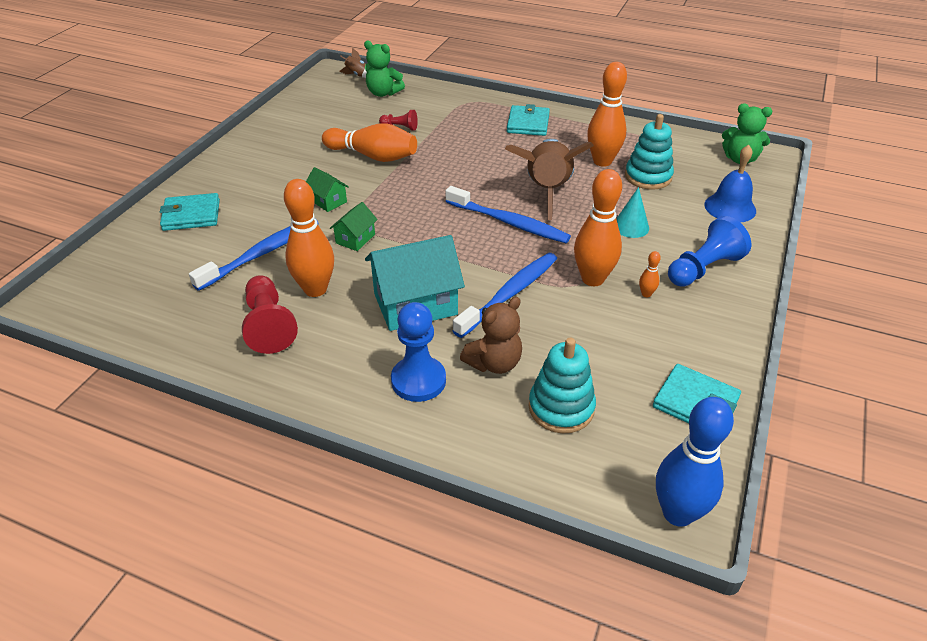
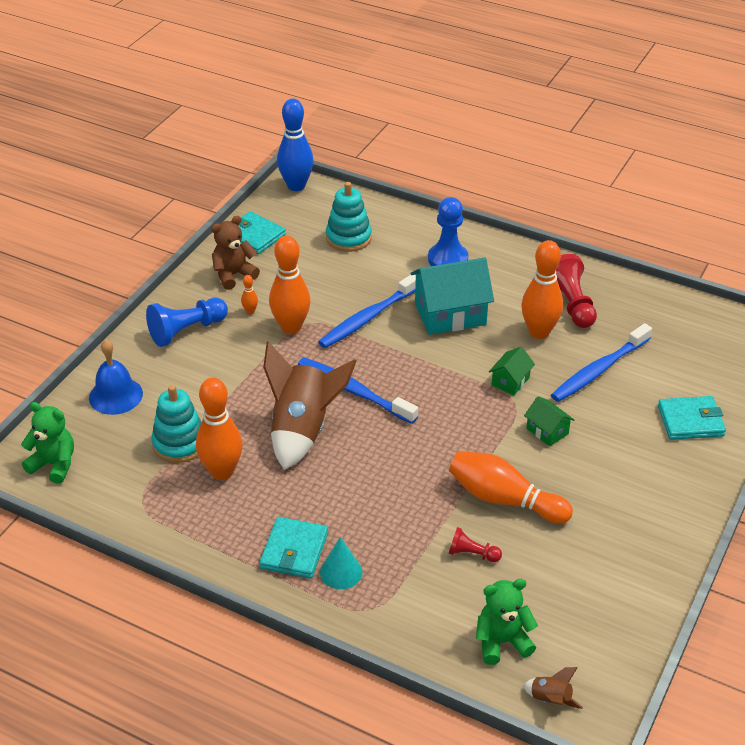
camera: 175 degrees left, 0 degrees up
green teddy bear [364,41,405,97] -> green teddy bear turned 45 degrees counterclockwise [476,579,538,665]
brown teddy bear [460,297,522,374] -> brown teddy bear moved to [211,216,260,290]
turquoise cone [616,187,649,238] -> turquoise cone moved to [320,537,362,589]

